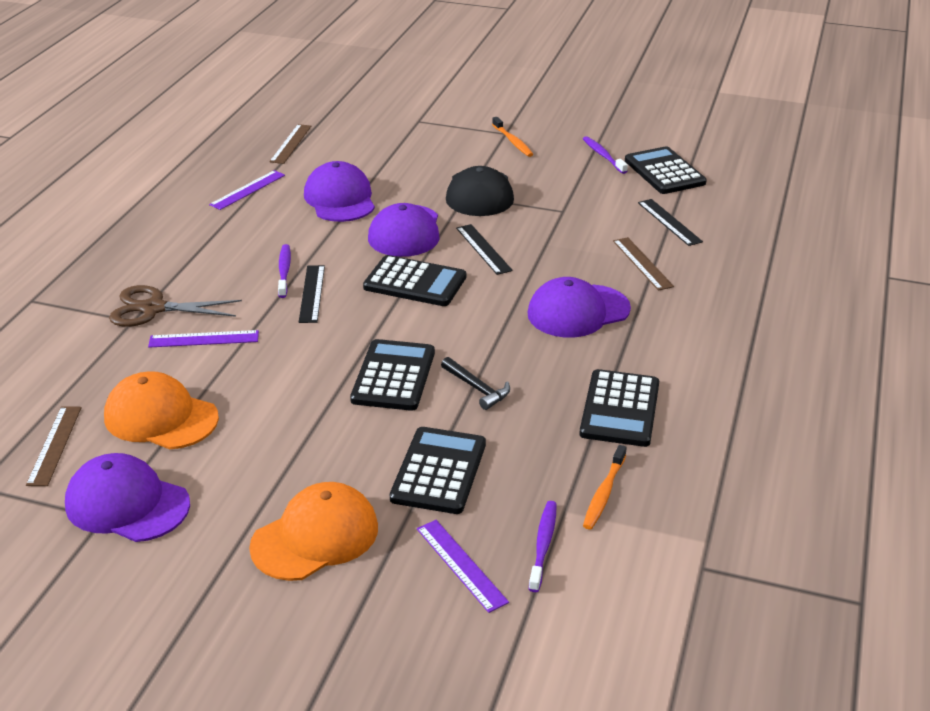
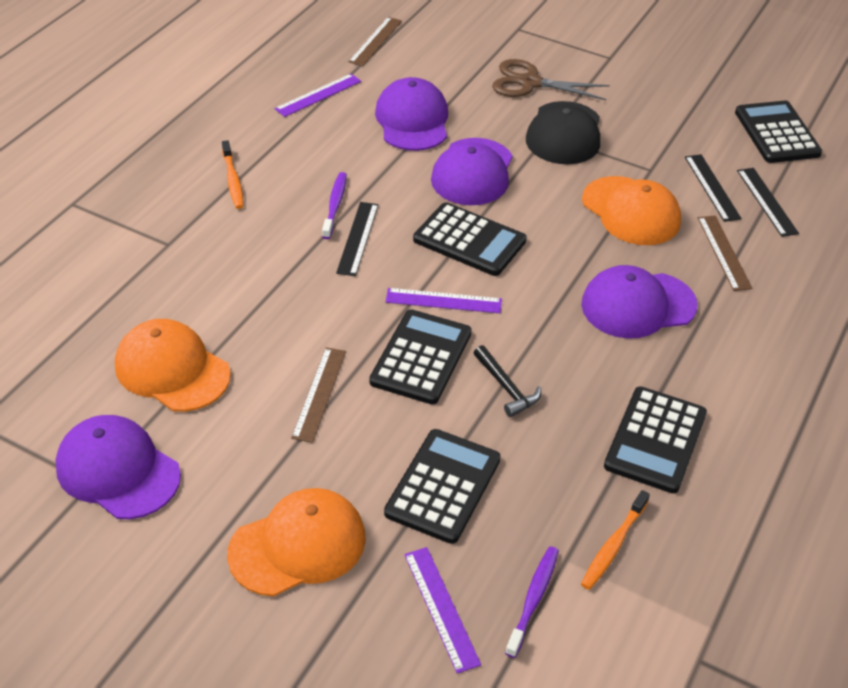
camera: 10 degrees right, 10 degrees up
brown ruler [26,406,82,486] -> brown ruler moved to [291,347,346,443]
brown scissors [109,285,242,327] -> brown scissors moved to [492,59,610,100]
purple ruler [148,330,259,348] -> purple ruler moved to [386,288,502,313]
black ruler [456,224,513,275] -> black ruler moved to [685,154,742,222]
orange toothbrush [492,117,533,157] -> orange toothbrush moved to [222,140,244,209]
purple toothbrush [583,136,628,174] -> none
none -> orange cap [582,176,681,245]

